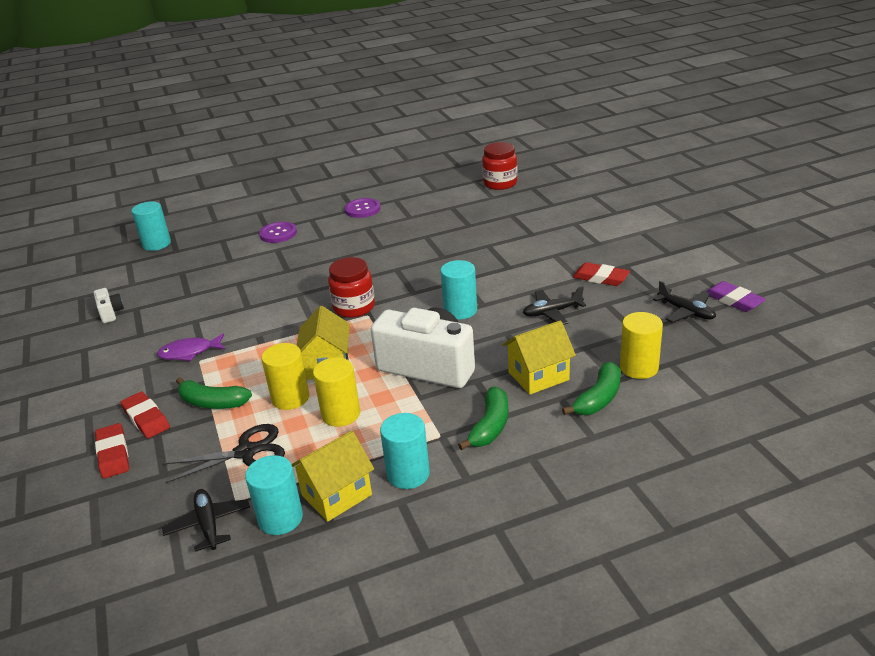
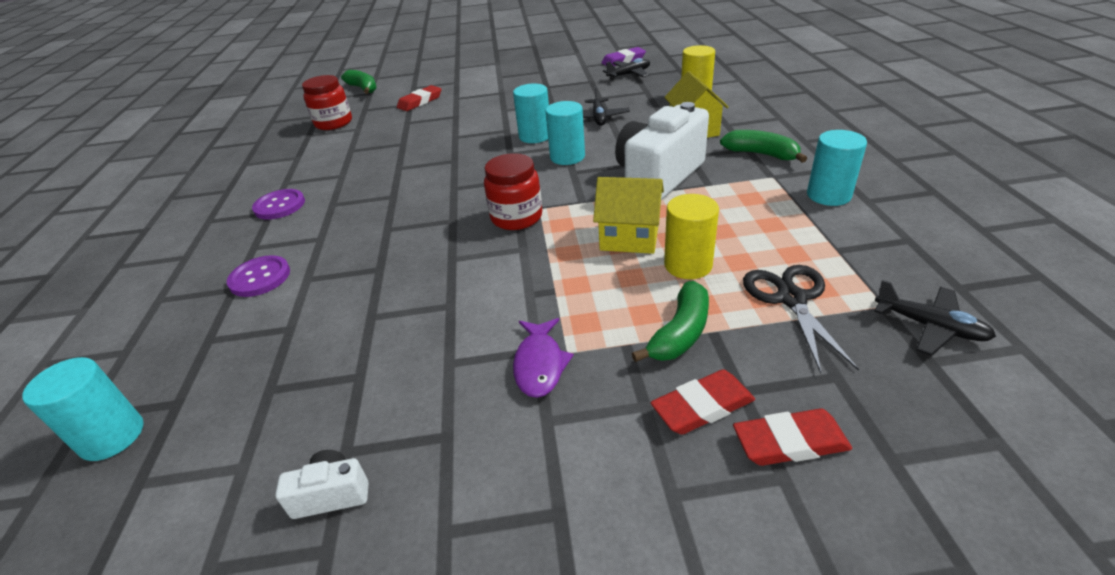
camera: 75 degrees left, 5 degrees up
black plane [162,489,250,552] -> black plane turned 135 degrees counterclockwise [874,280,996,356]
turquoise cylinder [245,455,303,535] -> turquoise cylinder moved to [513,84,549,143]
yellow house [291,431,374,522] -> none
yellow cylinder [313,357,360,427] -> none
green banana [562,362,621,415] -> green banana moved to [341,70,377,94]
red eraser [573,262,630,286] -> red eraser moved to [397,85,442,111]

